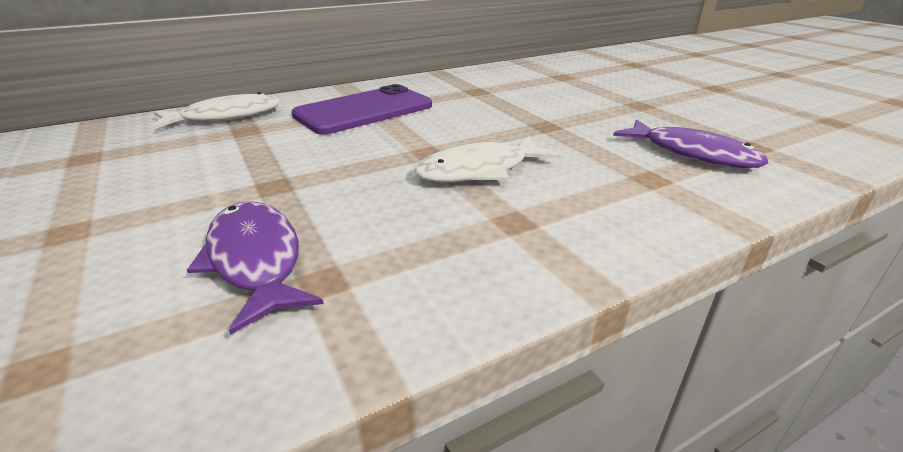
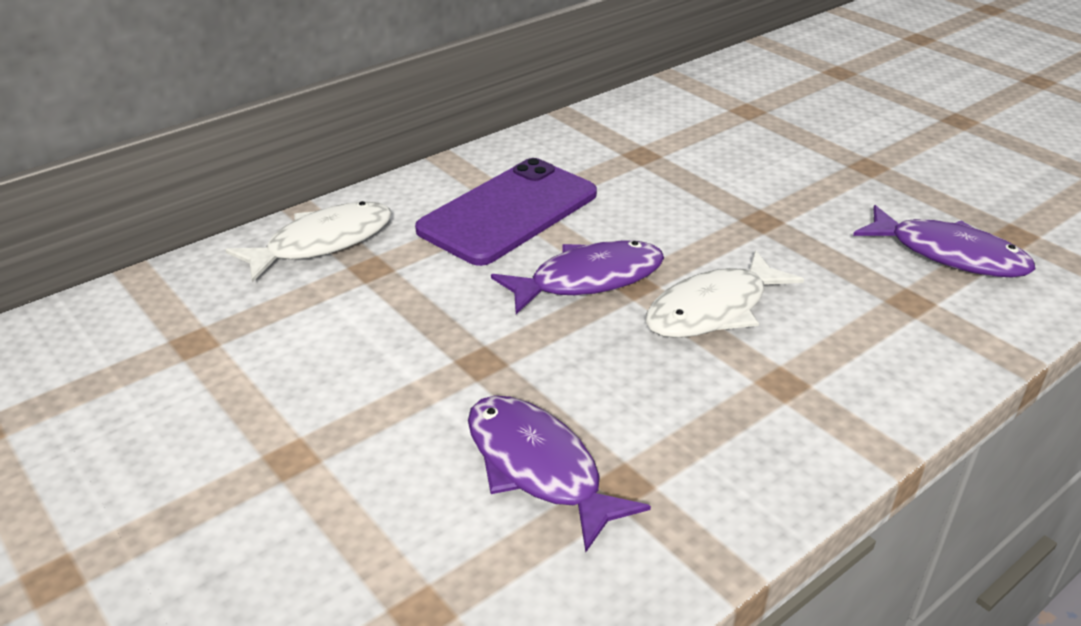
camera: 10 degrees left, 5 degrees up
none -> purple fish [491,240,664,314]

